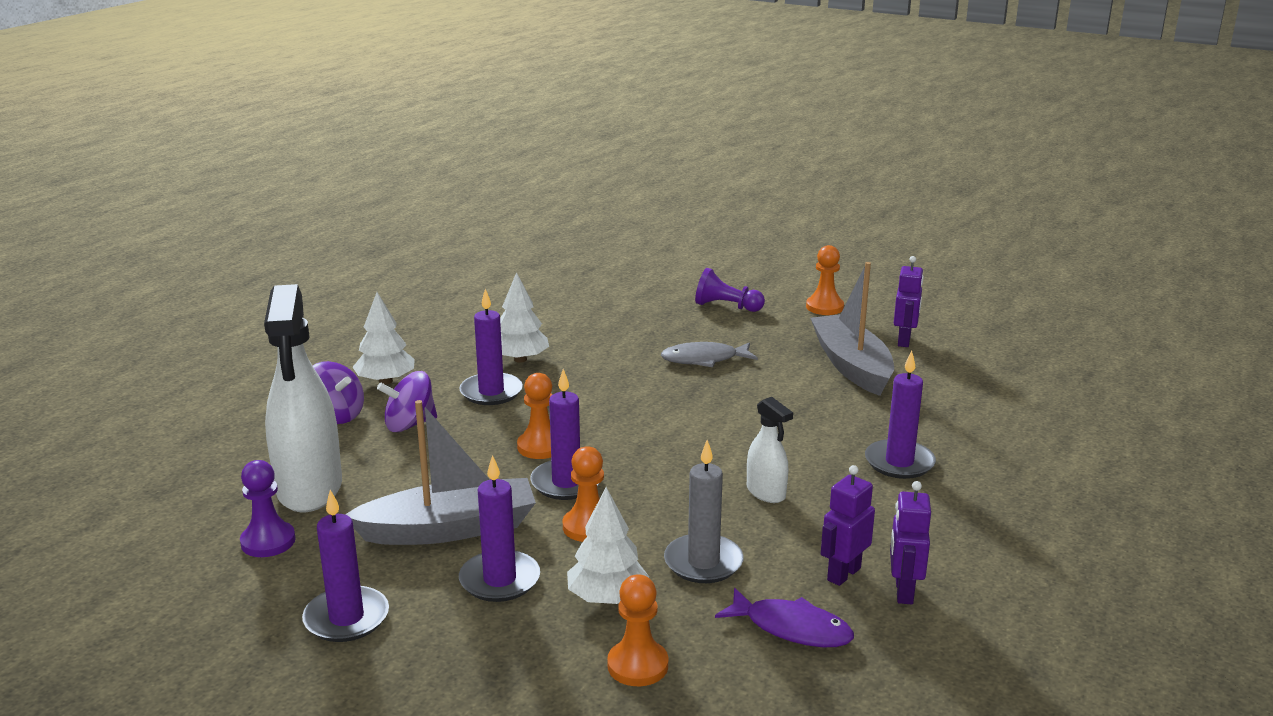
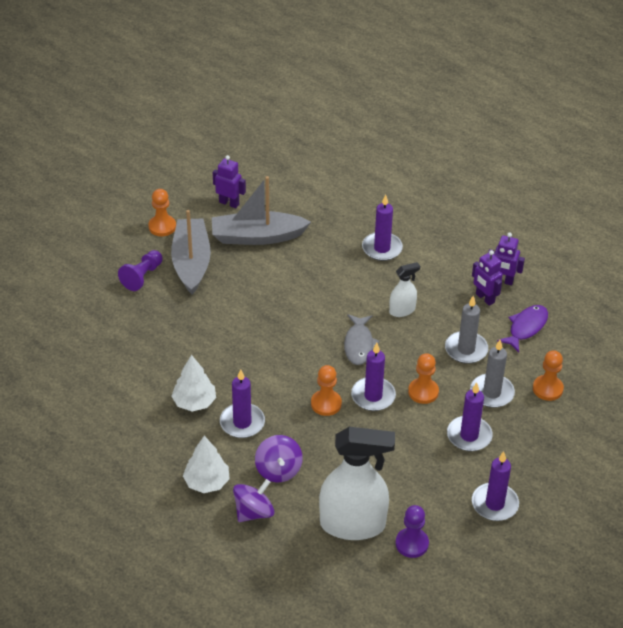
camera: 80 degrees left, 20 degrees up
grey boat [345,400,536,545] -> grey boat moved to [171,210,211,294]
white tree [567,487,649,604] -> grey candle [470,340,515,408]
grey fish [661,342,758,367] -> grey fish moved to [344,314,380,365]

